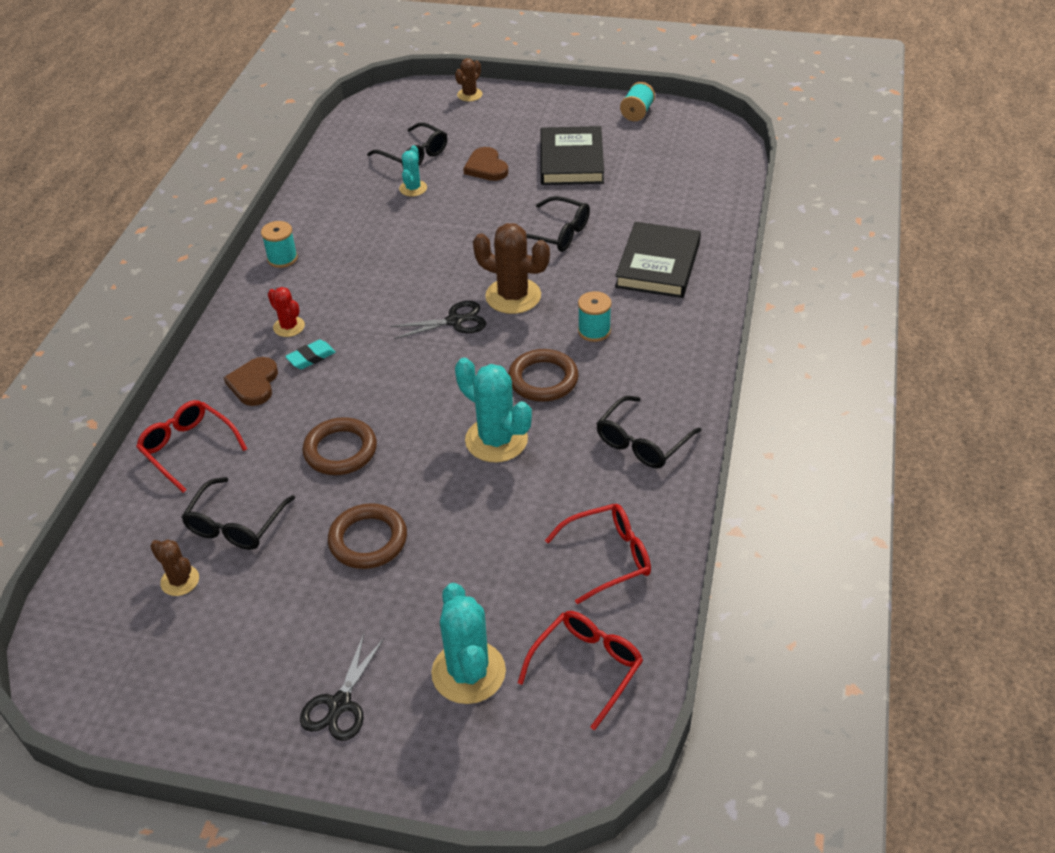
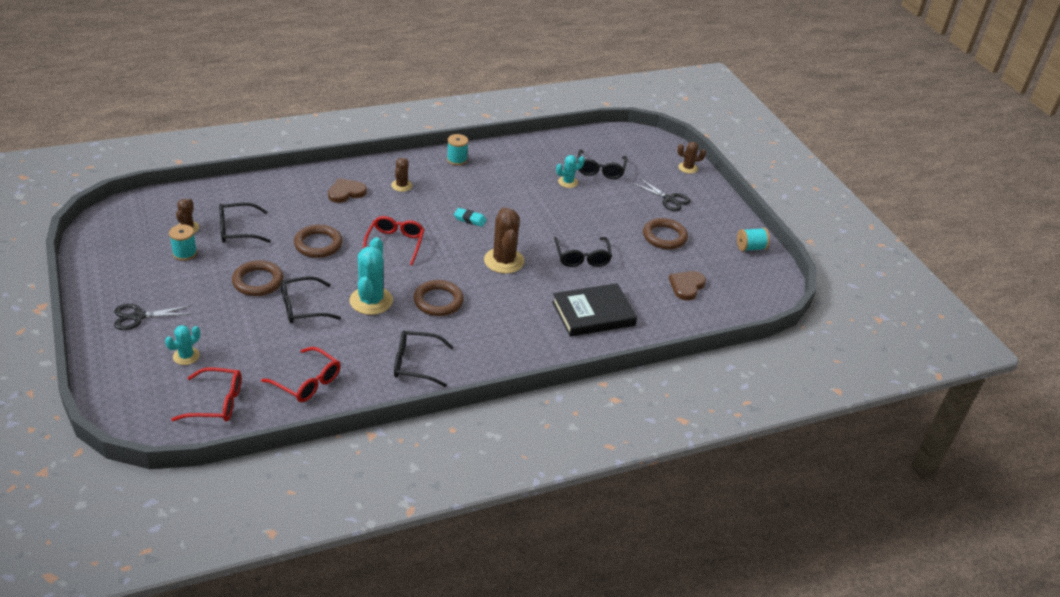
camera: 50 degrees right, 5 degrees down
red glasses [136,400,247,493] -> red glasses moved to [363,216,425,265]
red cactus [268,287,305,337] -> brown cactus [391,158,412,192]
turquoise eraser [285,340,336,369] -> turquoise eraser moved to [454,208,487,227]
black scissors [391,301,486,339] -> black scissors moved to [633,179,691,211]
turquoise cactus [431,583,506,704] -> turquoise cactus [165,325,200,365], size x0.56
brown heart [463,147,509,181] -> brown heart moved to [669,271,706,300]
black book [540,126,604,185] -> brown ring [643,218,688,249]
turquoise spool [578,291,612,342] -> turquoise spool moved to [169,224,197,261]
none -> black glasses [281,276,341,324]

